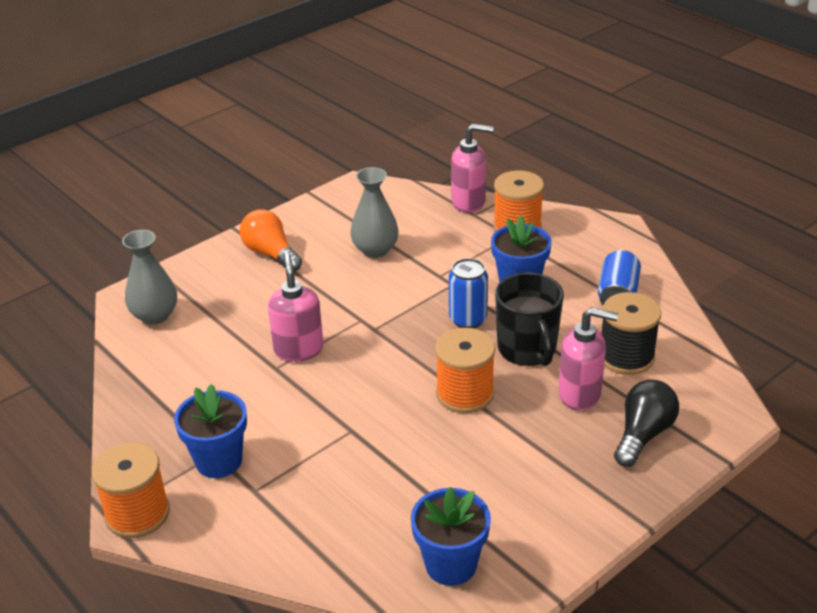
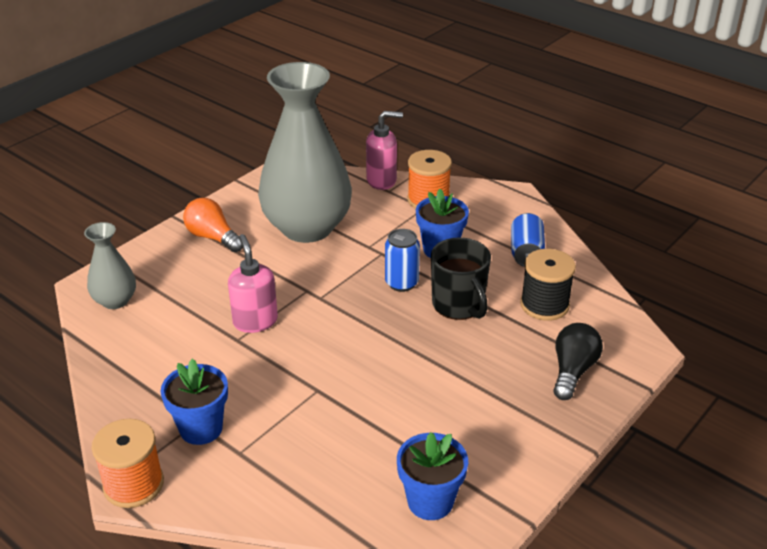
camera: 10 degrees left, 0 degrees up
grey vase [350,167,399,258] -> grey vase [258,62,352,243], size x2.13
orange spool [435,328,495,413] -> none
pink soap dispenser [559,307,618,411] -> none

